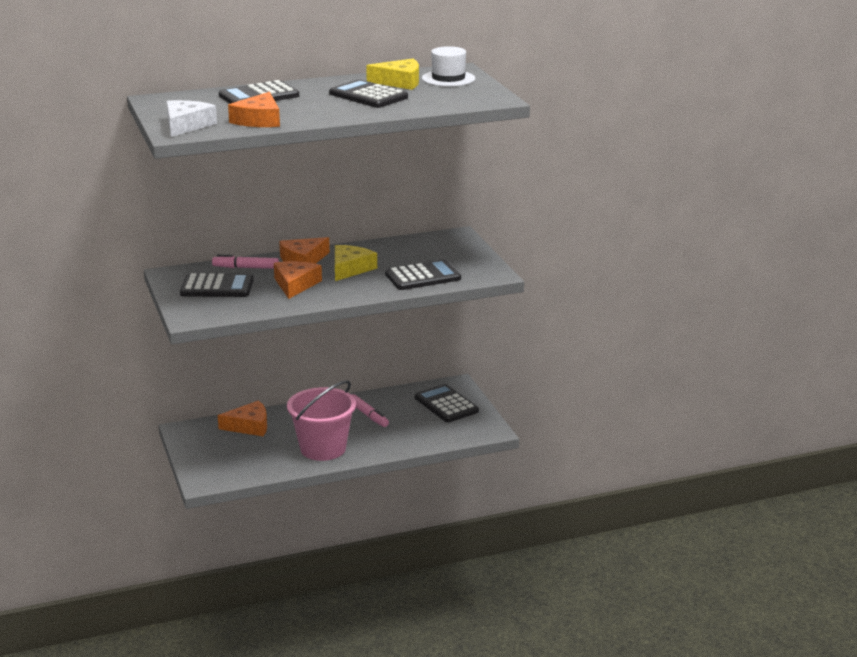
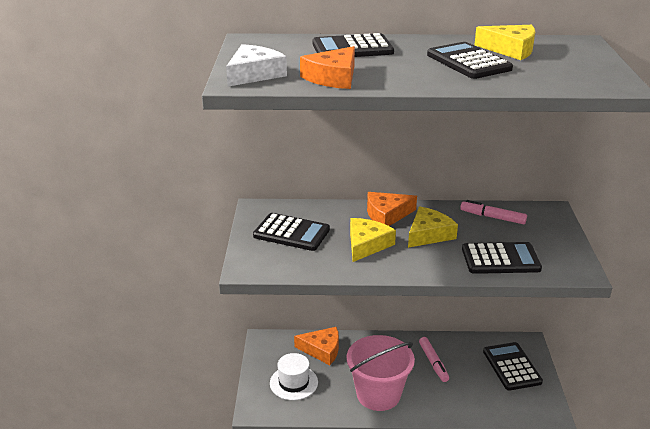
camera: 20 degrees right, 5 degrees up
pink marker [212,254,279,269] -> pink marker moved to [460,200,527,224]
orange cheese [274,261,322,299] -> yellow cheese [350,218,396,262]
white hat [422,46,475,87] -> white hat moved to [270,353,318,400]

